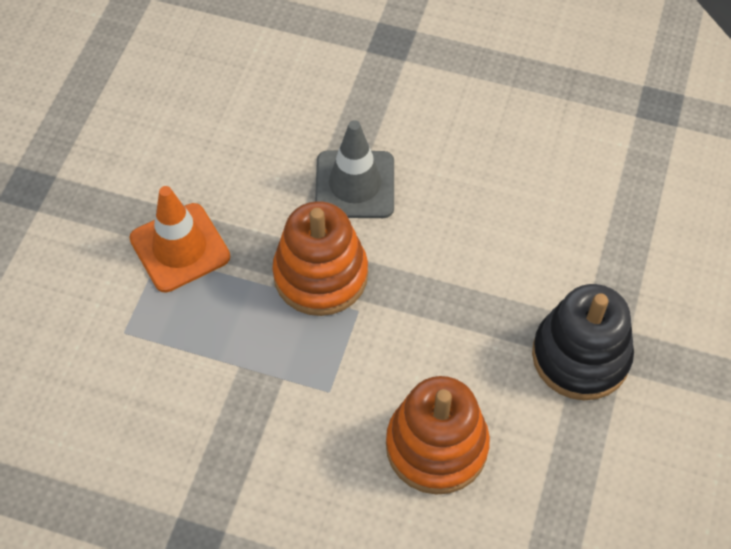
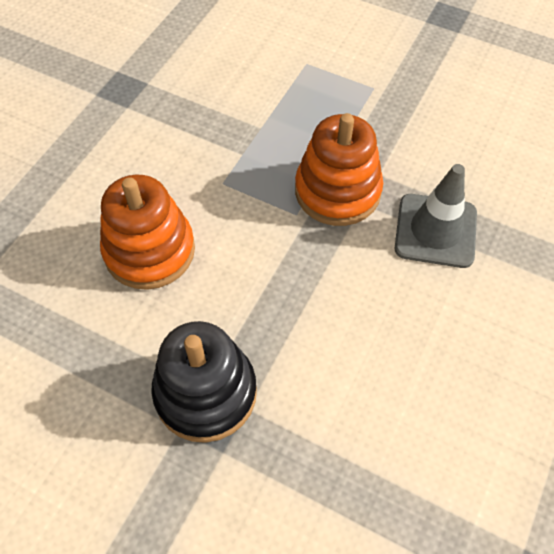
camera: 100 degrees right, 0 degrees up
orange traffic cone [129,186,230,293] -> none

